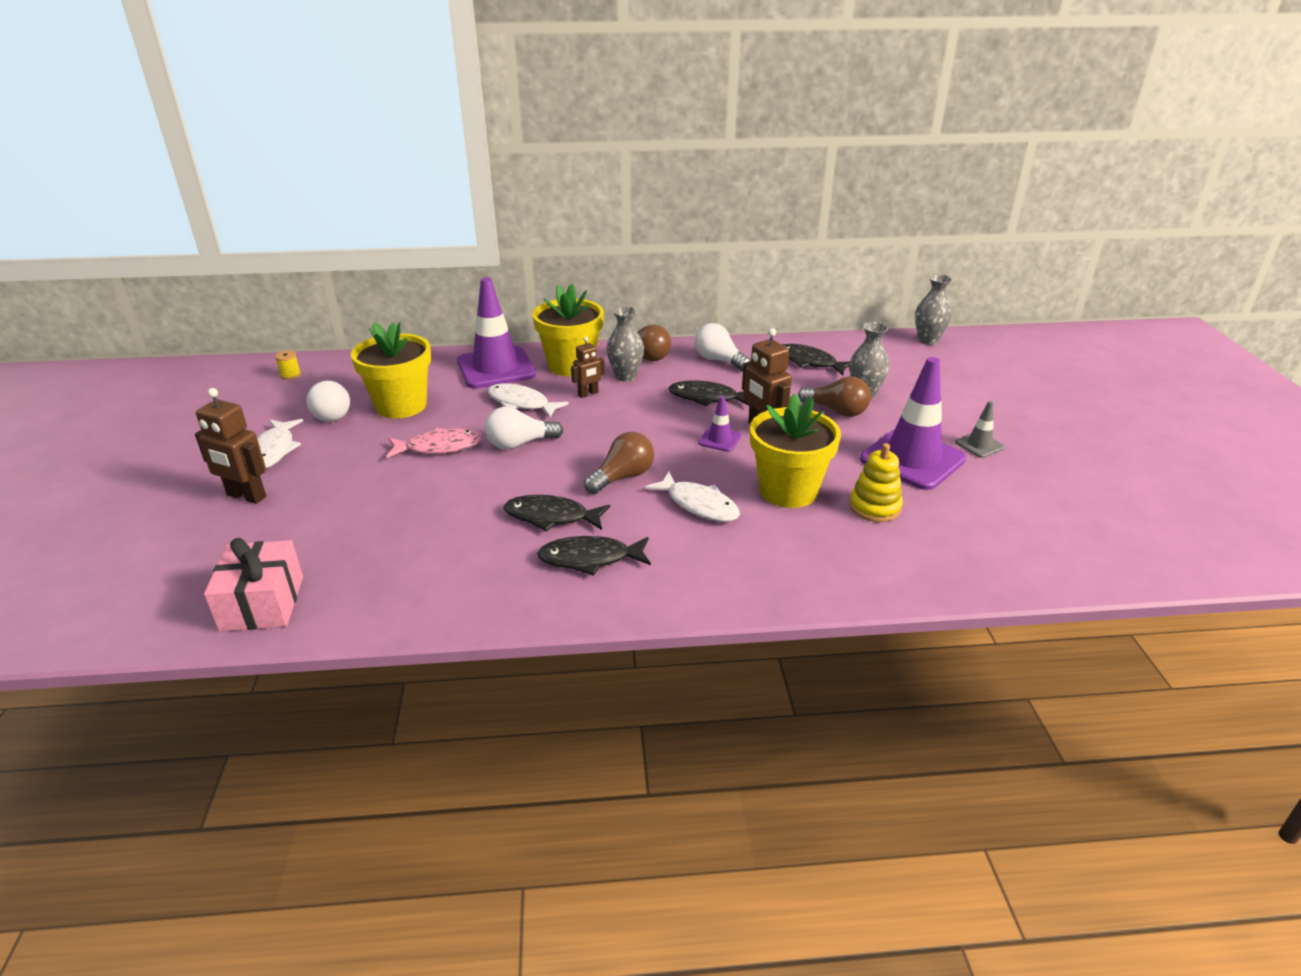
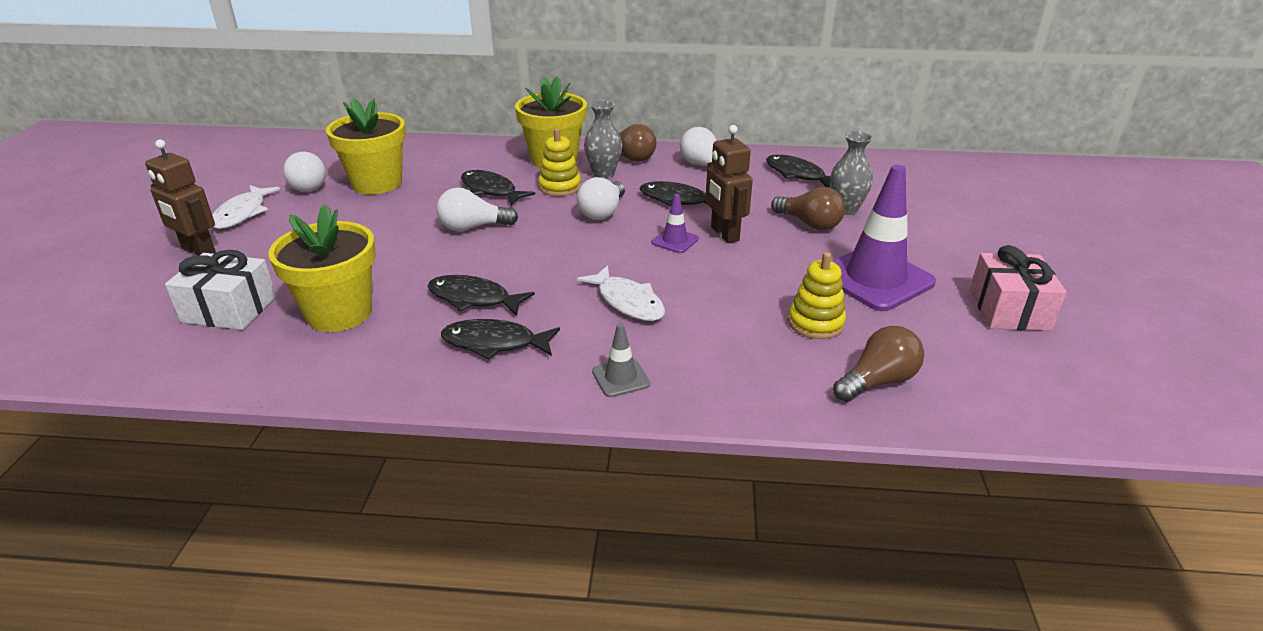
camera: 10 degrees right, 0 degrees up
pink gift [204,538,303,632] -> pink gift moved to [970,245,1067,331]
yellow spool [275,351,301,380] -> none
pink fish [386,428,483,458] -> none
purple traffic cone [457,277,536,389] -> none
white fish [488,383,569,418] -> black fish [461,170,535,206]
brown robot [571,337,605,398] -> yellow stacking toy [538,128,581,196]
brown light bulb [584,432,654,494] -> brown light bulb moved to [833,326,924,402]
yellow flower pot [750,393,841,508] -> yellow flower pot moved to [268,205,376,332]
grey vase [915,274,952,345] -> none
grey traffic cone [955,401,1005,458] -> grey traffic cone moved to [592,323,650,397]
none -> white gift [165,250,276,330]
none -> white light bulb [577,177,625,220]

